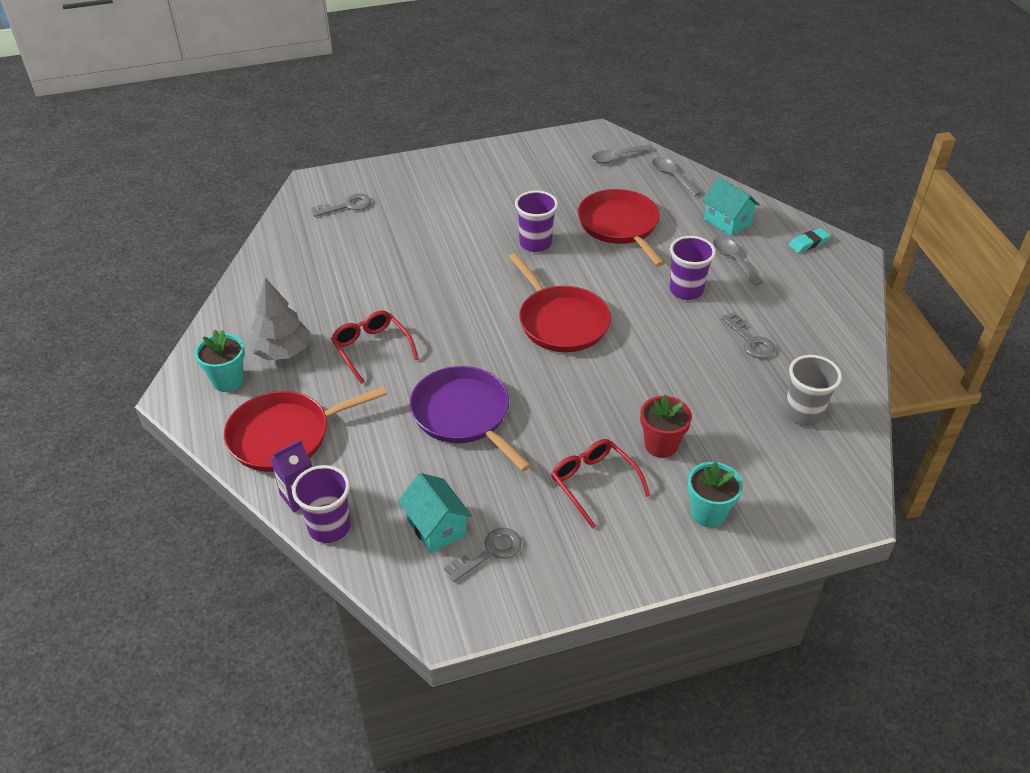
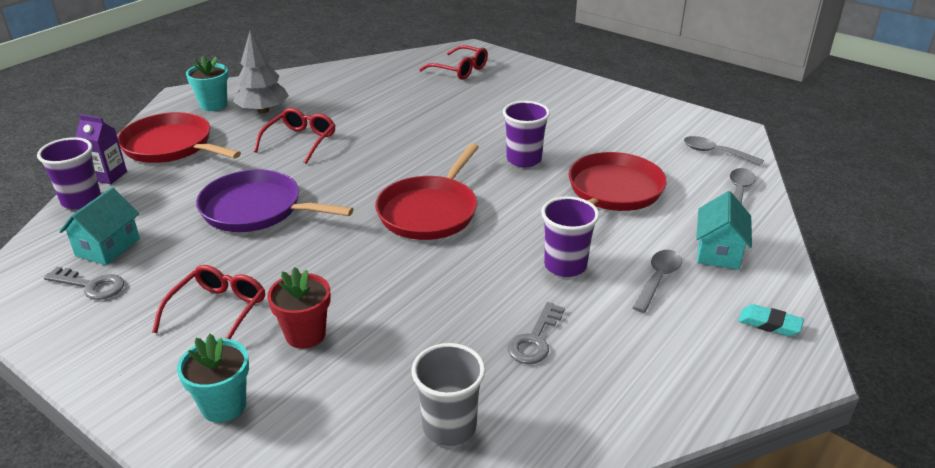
camera: 55 degrees right, 10 degrees down
grey key [311,194,371,217] -> red glasses [419,45,488,80]
purple pan [410,366,531,472] -> purple pan turned 90 degrees counterclockwise [196,169,353,232]

